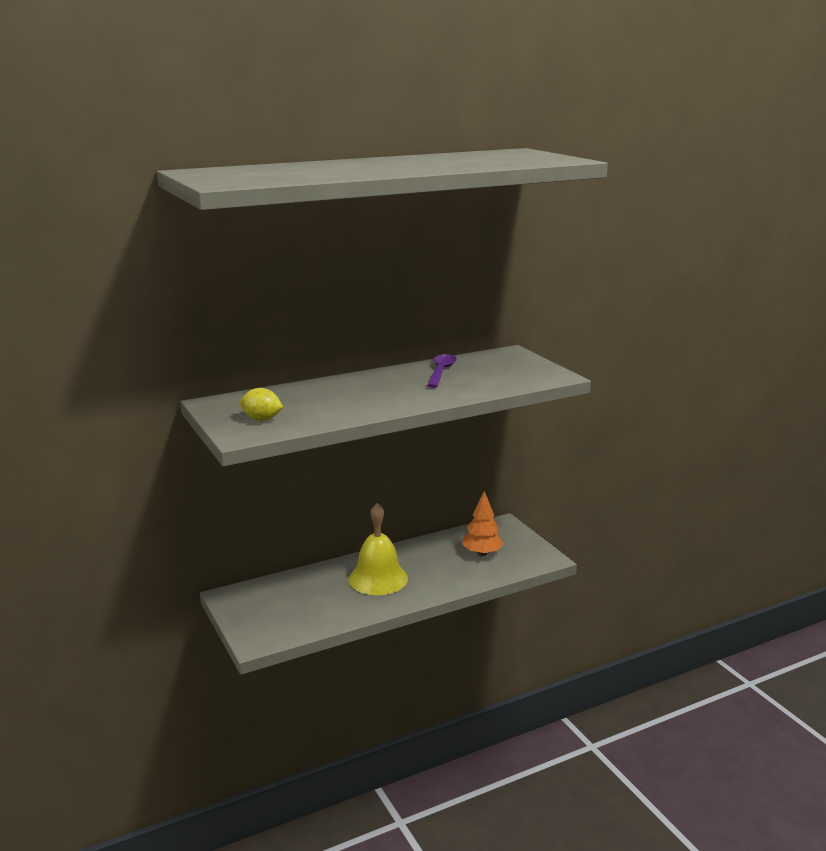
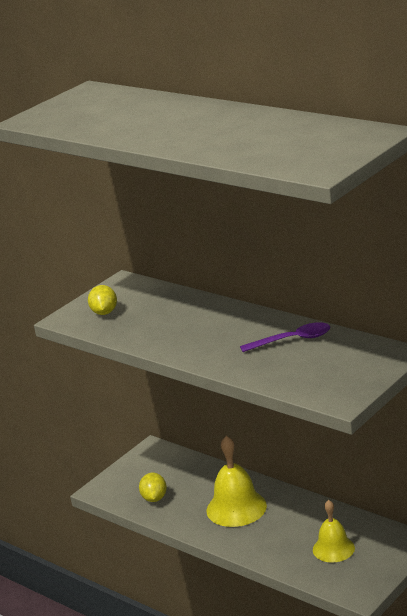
camera: 70 degrees right, 5 degrees up
orange tree [462,491,504,556] -> yellow bell [313,500,355,563]
none -> yellow lemon [139,473,167,502]

